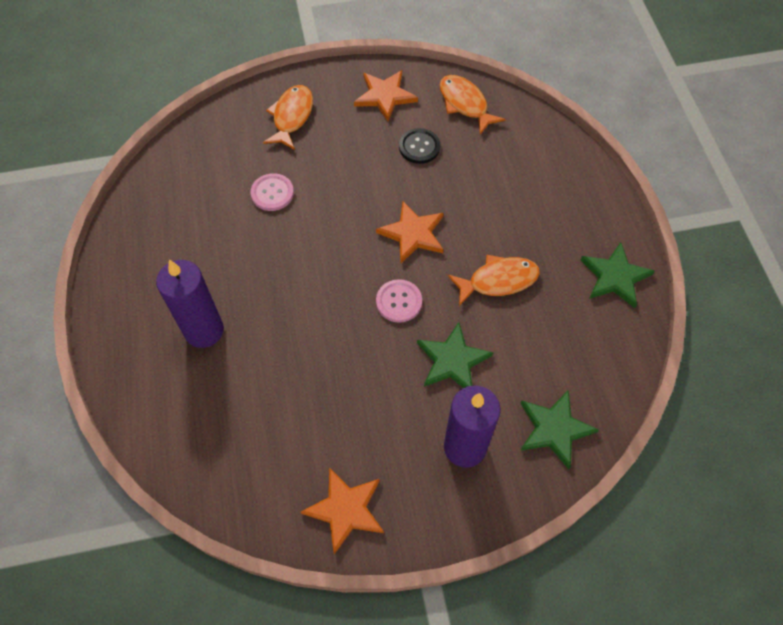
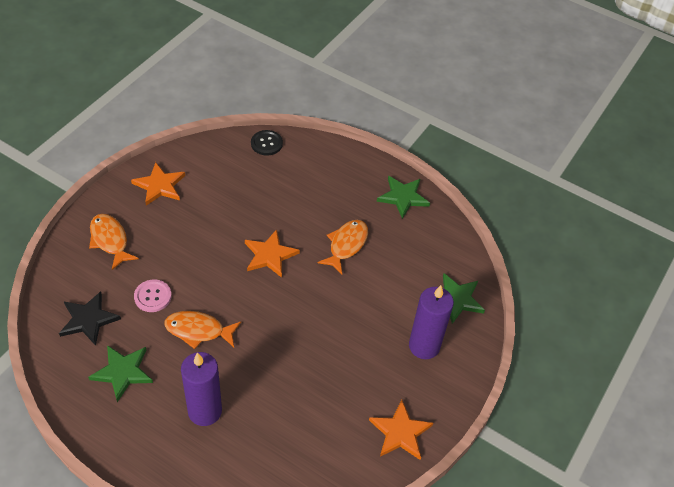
camera: 50 degrees left, 10 degrees down
pink button [376,279,422,323] -> none
black button [399,128,440,164] -> black button moved to [251,130,283,156]
green star [417,322,494,388] -> green star moved to [88,345,153,402]
orange fish [440,75,506,134] -> orange fish moved to [164,311,241,349]
none -> black star [59,291,121,346]

